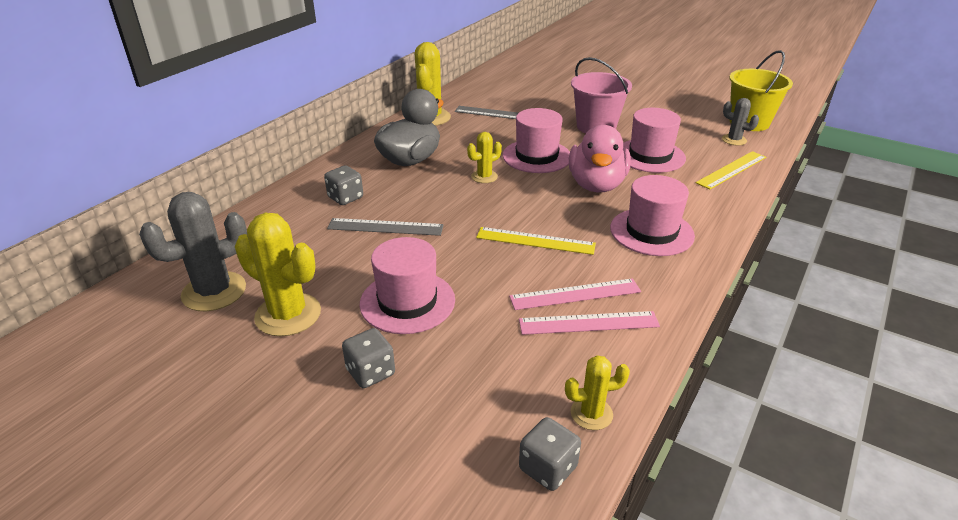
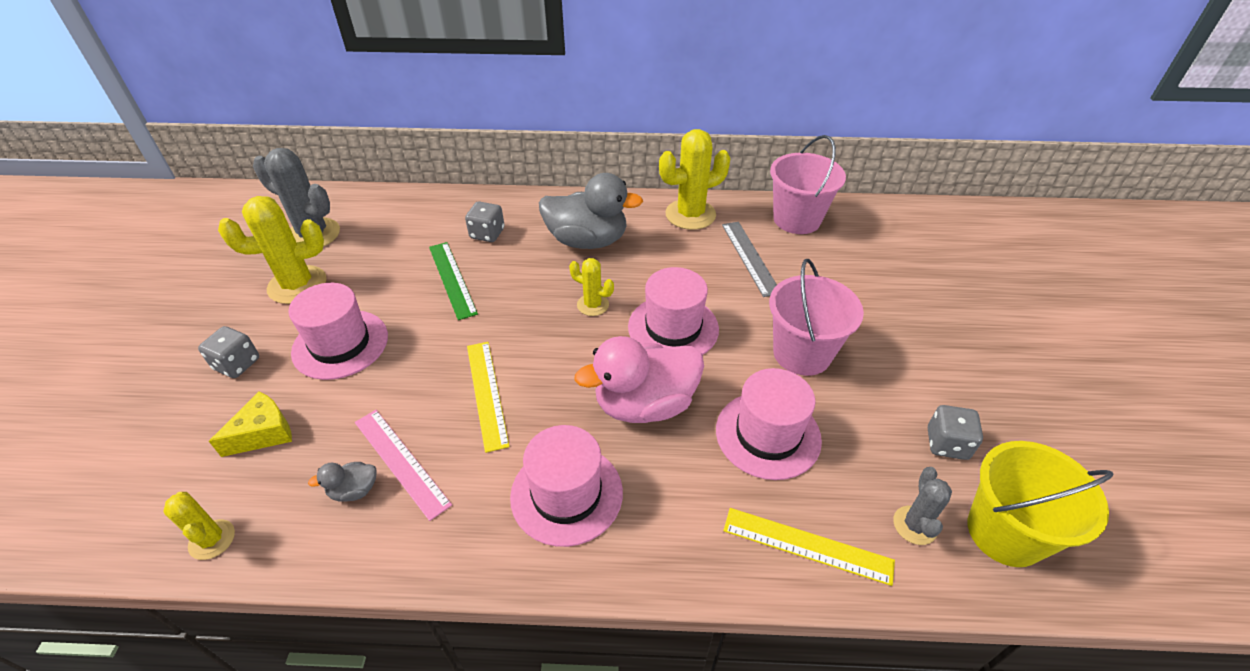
camera: 60 degrees right, 10 degrees up
yellow cactus [235,213,321,336] -> yellow cactus turned 75 degrees clockwise [218,196,327,304]
grey ruler [327,218,443,236] -> green ruler [429,242,478,320]
pink ruler [519,311,660,335] -> grey duck [308,462,377,502]
grey dice [519,417,581,491] -> grey dice moved to [928,405,983,460]
none -> yellow cheese [209,391,292,457]
none -> pink bucket [770,135,846,234]

